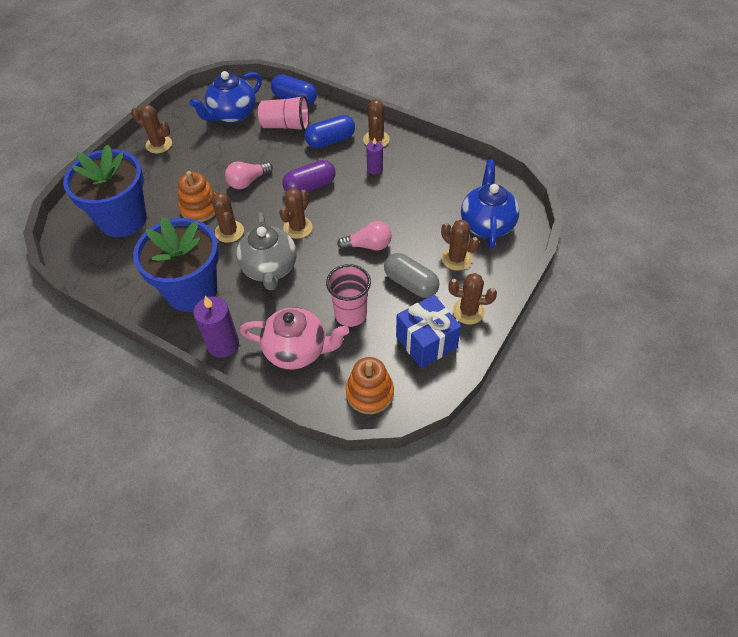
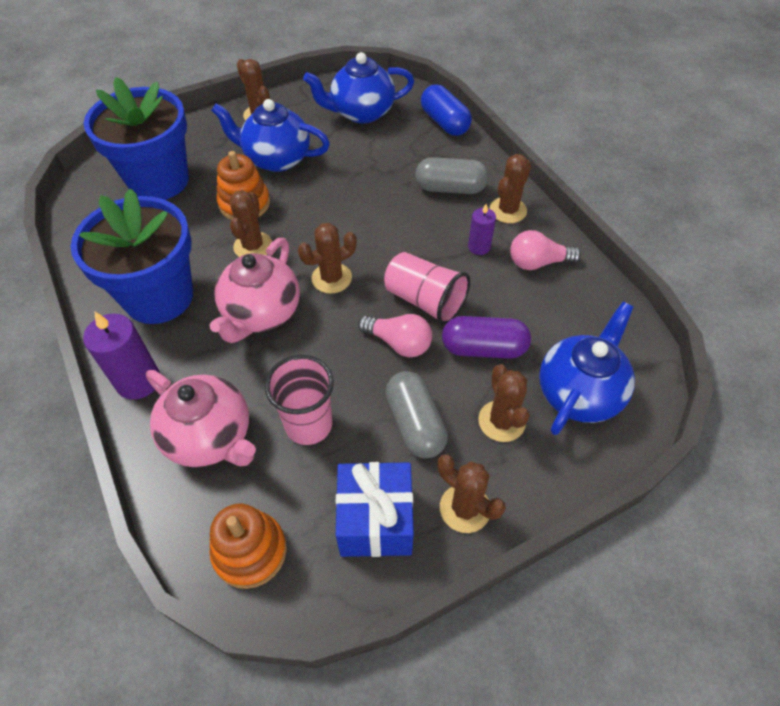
camera: 30 degrees right, 0 degrees up
pink light bulb [225,162,273,189] -> pink light bulb moved to [510,230,581,270]
grey teapot [236,212,297,291] -> pink teapot [210,238,300,343]
pink cup [258,95,309,131] -> pink cup moved to [384,252,470,325]
purple capsule [282,160,335,192] -> purple capsule moved to [442,316,531,359]
blue capsule [305,115,355,148] -> grey capsule [415,157,489,194]
none -> blue teapot [211,99,330,172]

